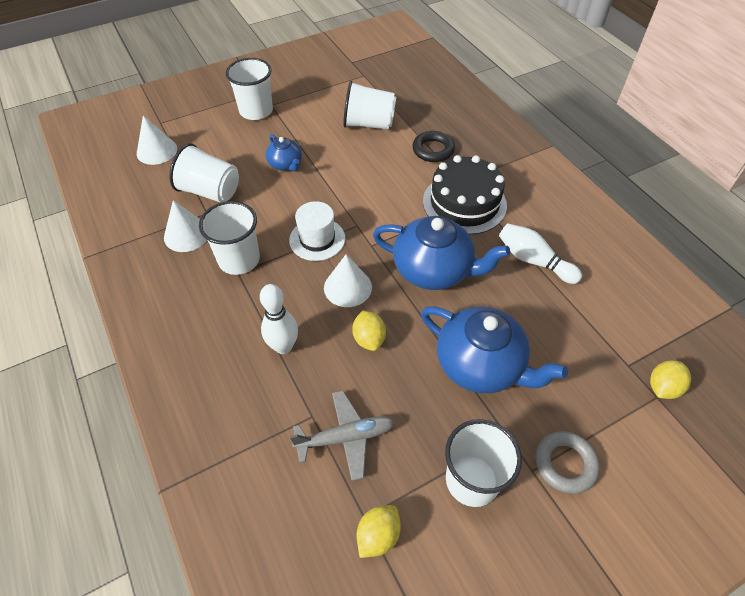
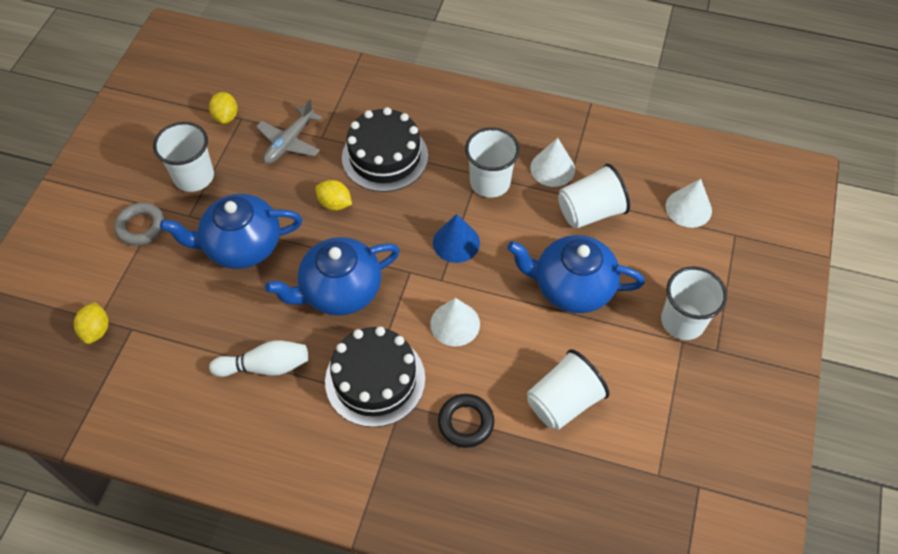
camera: 135 degrees right, 5 degrees up
white bowling pin [260,284,298,354] -> black cake [342,107,428,192]
blue teapot [266,134,302,172] -> blue teapot [507,235,645,313], size x1.91
white hat [289,201,345,261] -> blue cone [433,214,480,263]
white cone [324,255,372,307] -> white cone moved to [430,298,480,346]

